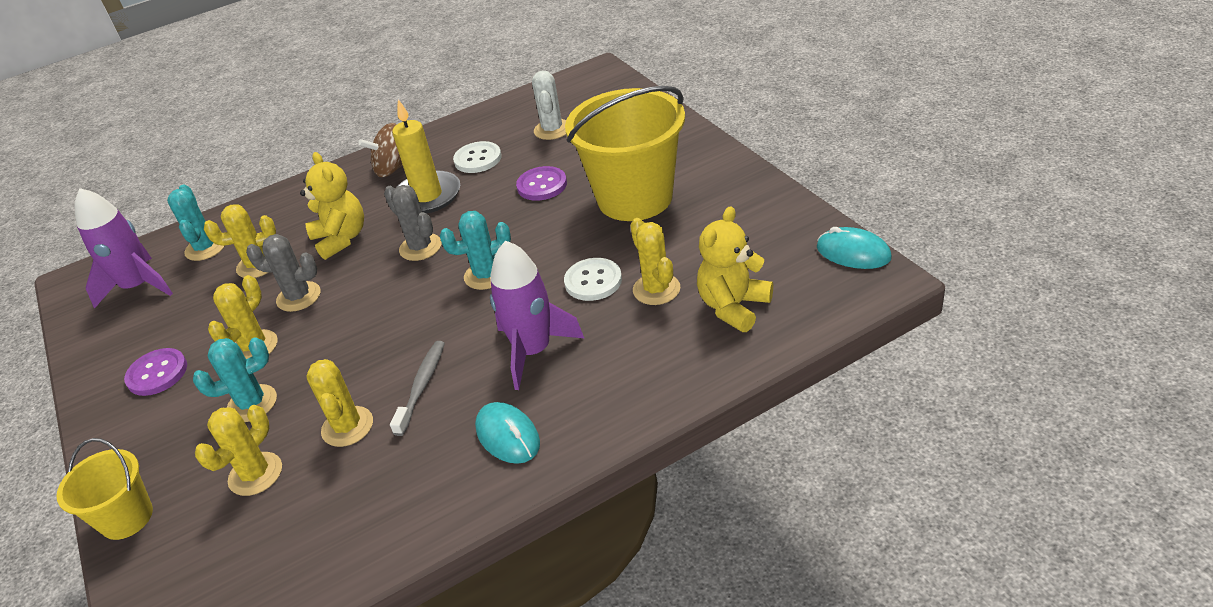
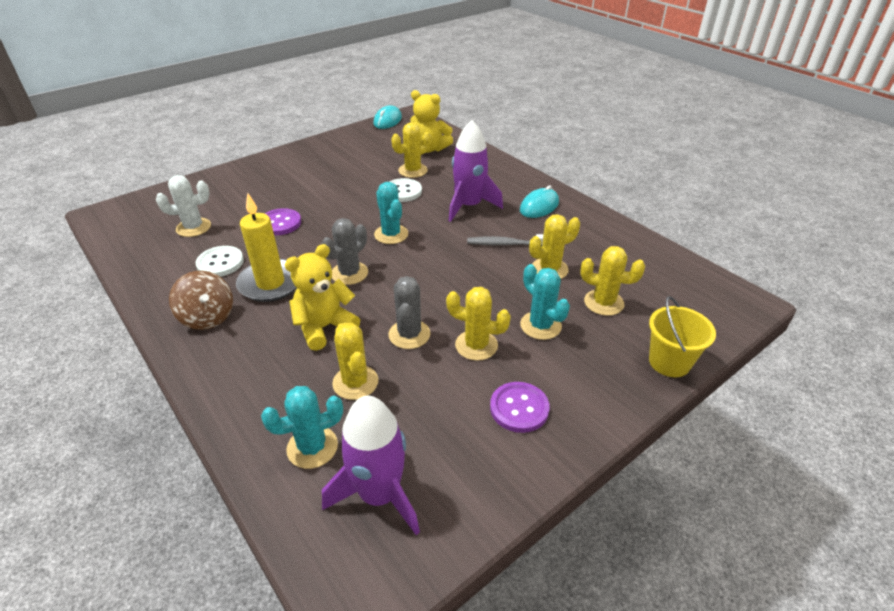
camera: 105 degrees left, 0 degrees up
yellow bucket [565,86,685,221] -> none

